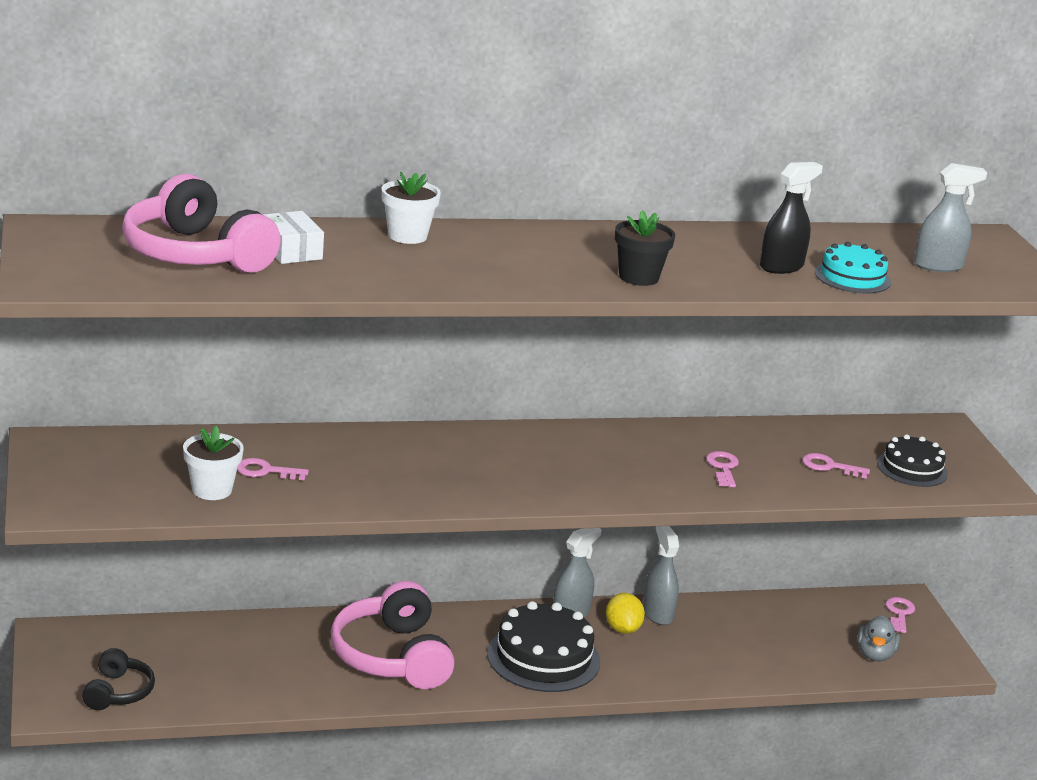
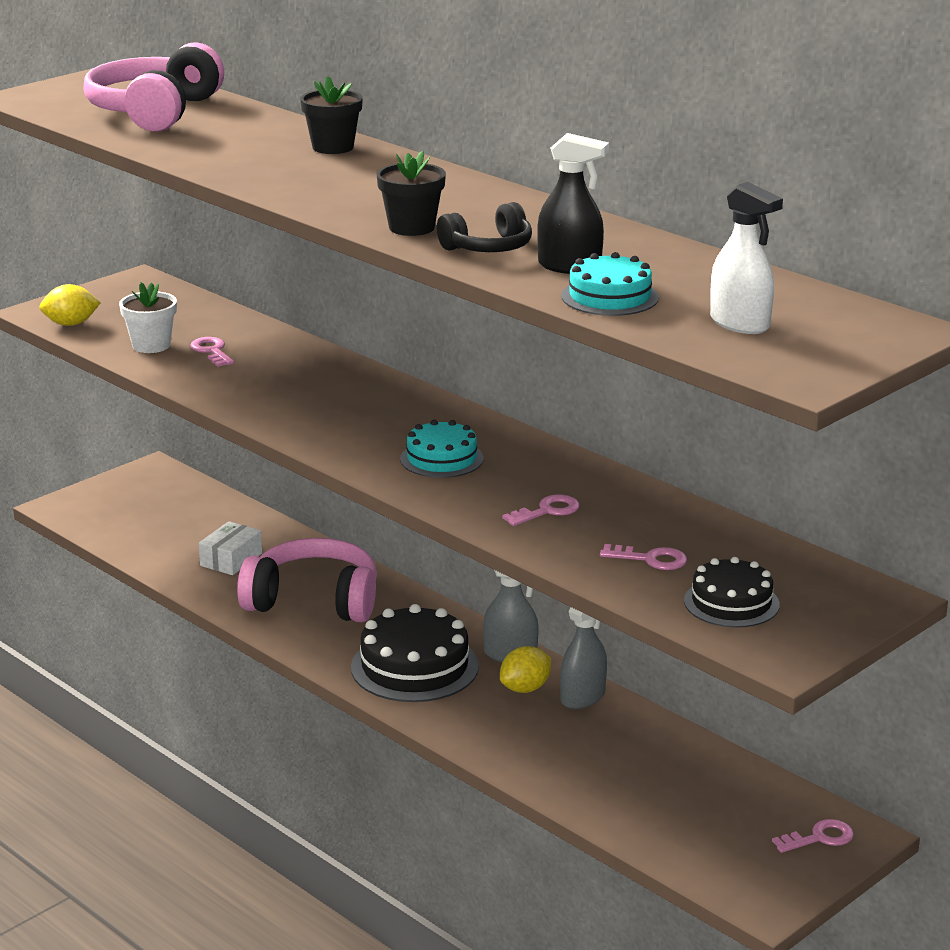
camera: 60 degrees right, 0 degrees up
black headphones [82,648,155,710] -> black headphones moved to [437,202,532,252]
white box [263,211,324,264] -> white box moved to [199,521,262,575]
pink headphones [331,581,455,689] -> pink headphones turned 60 degrees clockwise [237,538,377,623]
white flower pot [381,171,441,244] -> black flower pot [300,76,363,154]
pink key [802,453,870,479] -> pink key turned 120 degrees clockwise [600,544,687,570]
grey duck [857,615,900,661] -> none
grey spray bottle [914,163,987,272] -> white spray bottle [710,182,783,334]
none -> yellow lemon [39,284,101,326]
none -> turquoise cake [400,420,484,478]

